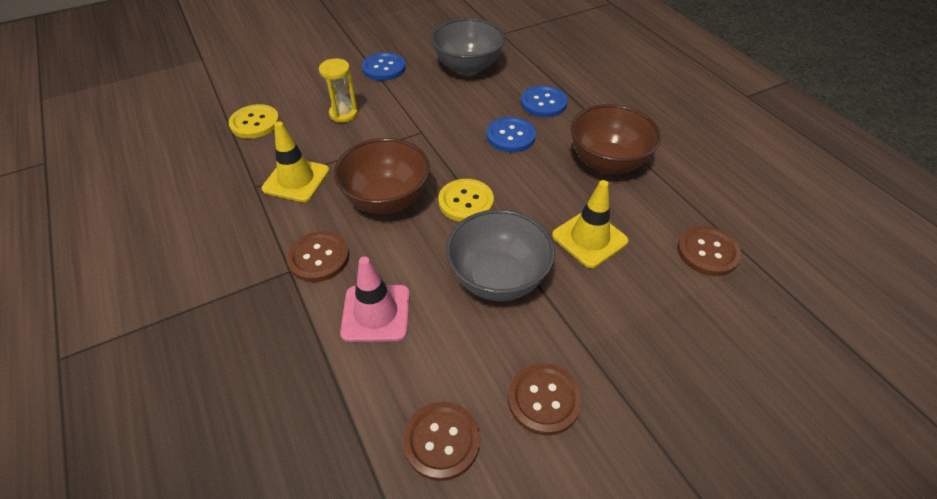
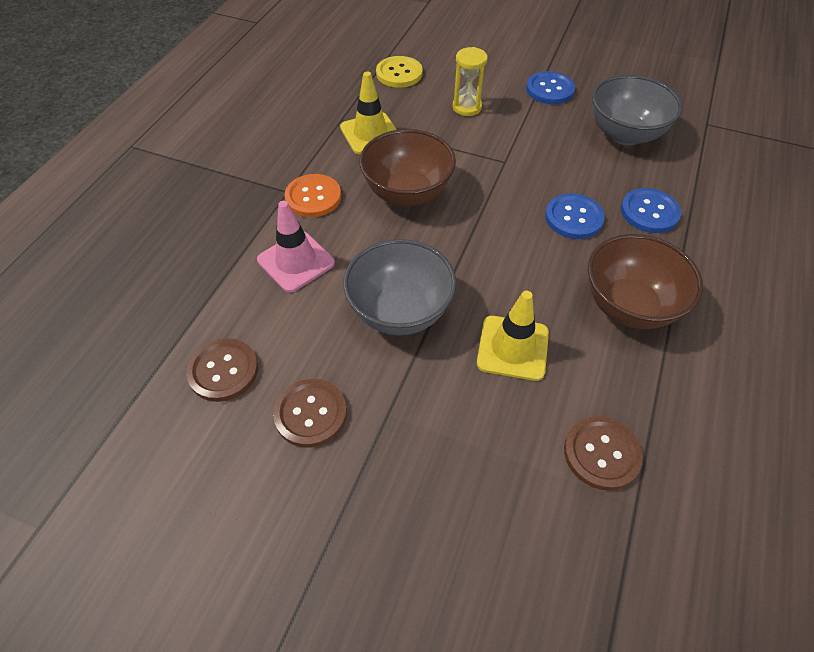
camera: 50 degrees right, 5 degrees up
brown button [287,231,349,282] -> orange button [285,174,341,217]
yellow button [438,179,494,222] -> none

